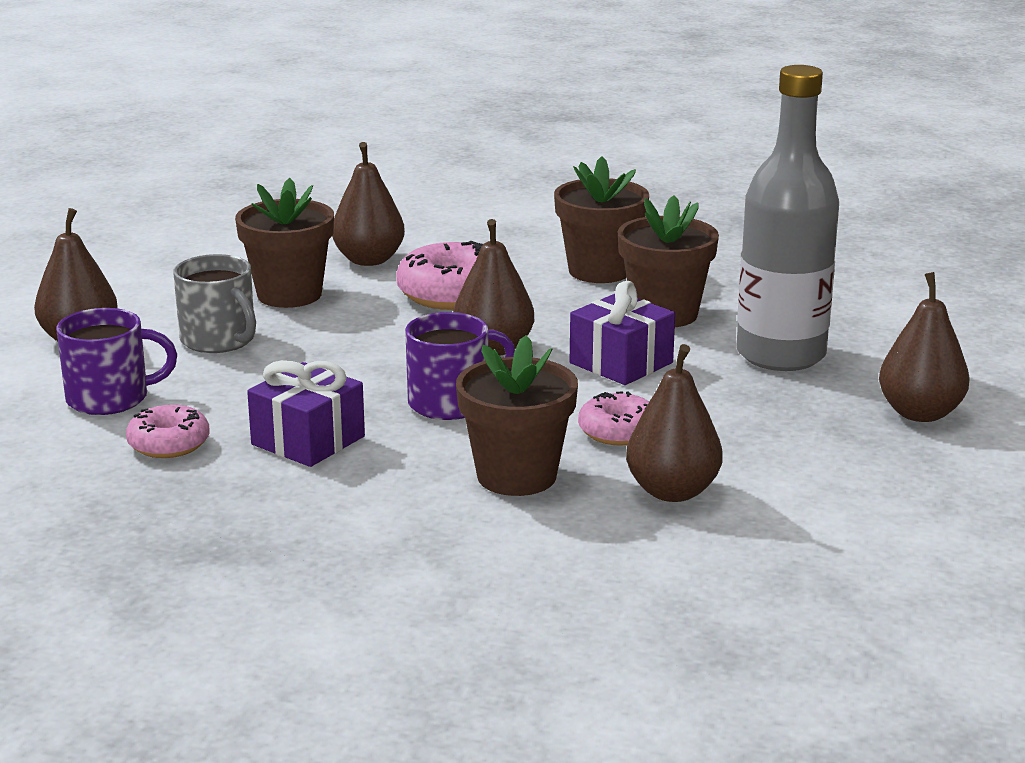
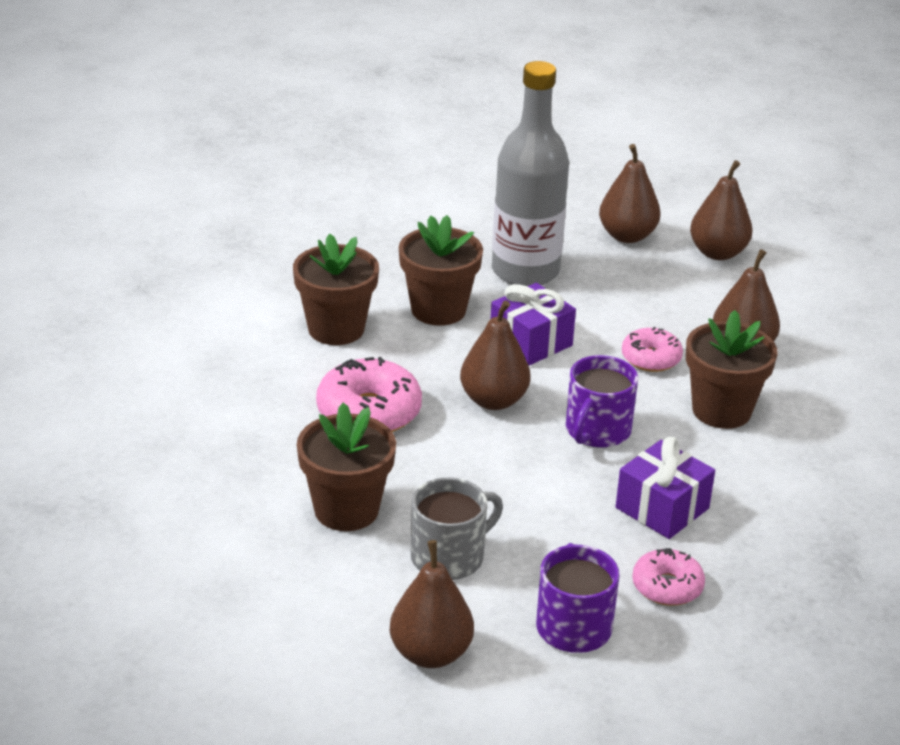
camera: 85 degrees left, 10 degrees up
brown pear [332,142,405,266] -> brown pear moved to [690,160,753,260]
purple mug [405,312,515,420] -> purple mug turned 135 degrees counterclockwise [566,355,638,448]

